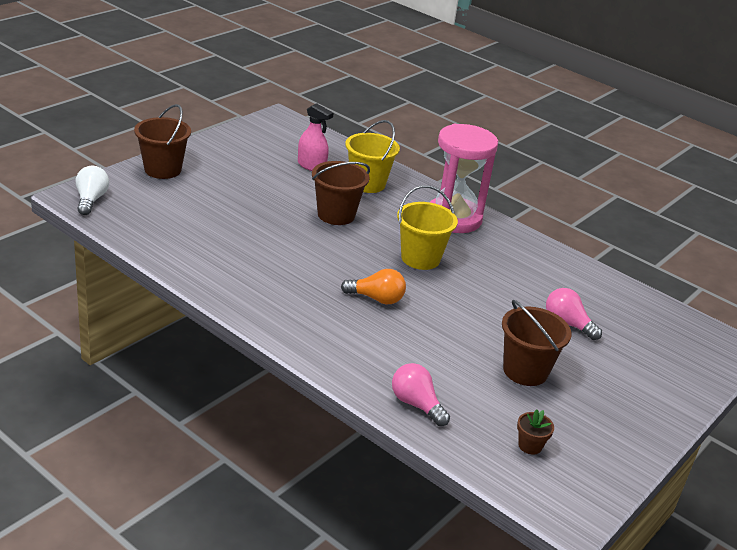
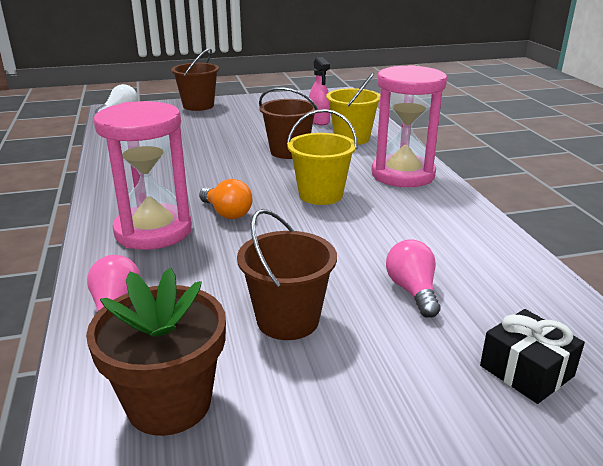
camera: 40 degrees right, 5 degrees down
brown flower pot [517,409,554,454] -> brown flower pot [86,268,226,436], size x2.28
none -> pink hourglass [93,101,192,250]
none -> black gift [480,309,585,404]

